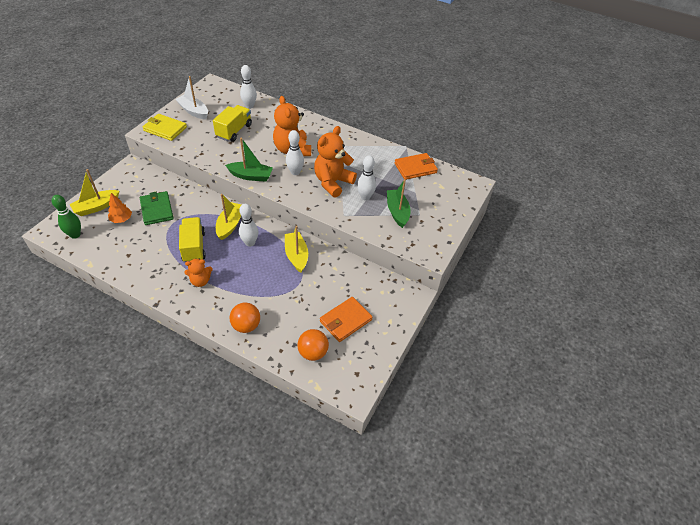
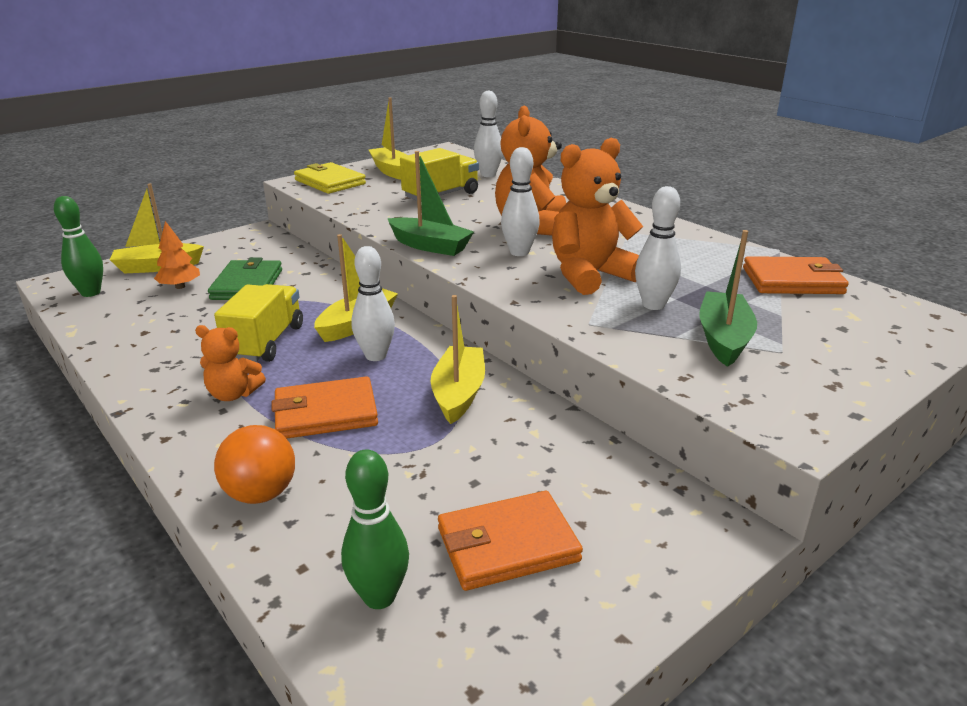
camera: 25 degrees right, 20 degrees down
white boat [175,76,208,120] -> yellow boat [369,97,408,180]
orange ball [297,329,329,361] -> green bowling pin [341,449,409,609]
none -> orange wallet [272,376,378,439]

